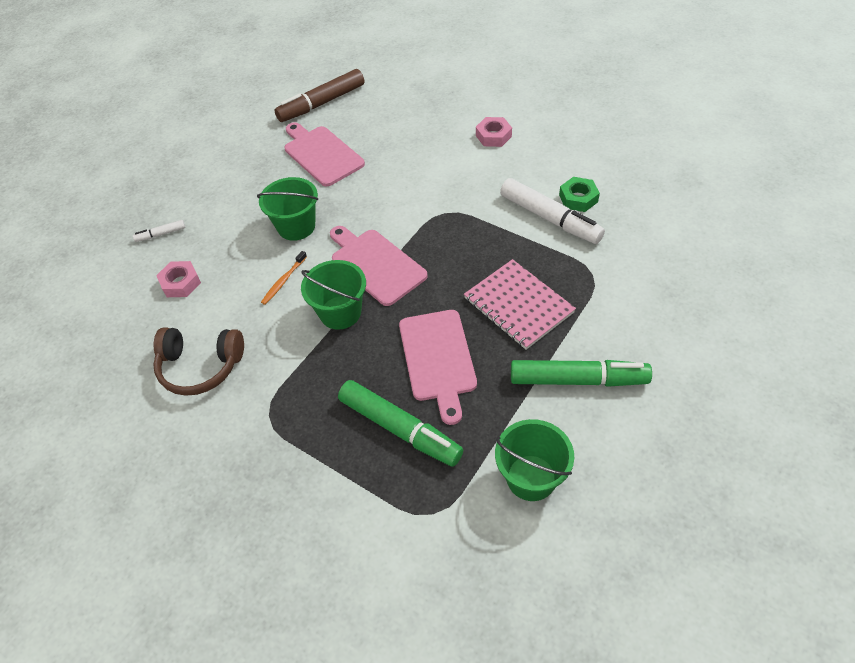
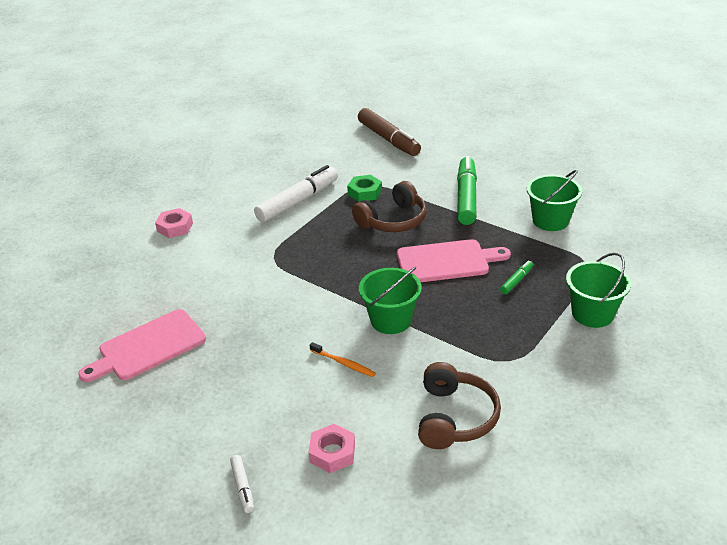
camera: 90 degrees left, 15 degrees down
green bucket [257,177,318,241] -> green bucket moved to [566,253,631,328]
brown marker [274,69,365,122] -> brown marker moved to [358,108,421,156]
pink cutting board [330,226,428,306] -> none
green marker [338,380,463,467] -> green marker [500,261,533,294], size x0.45
pink notebook [464,259,576,350] -> brown headphones [352,181,427,232]
green nut [559,177,600,212] -> green nut moved to [347,175,382,202]

